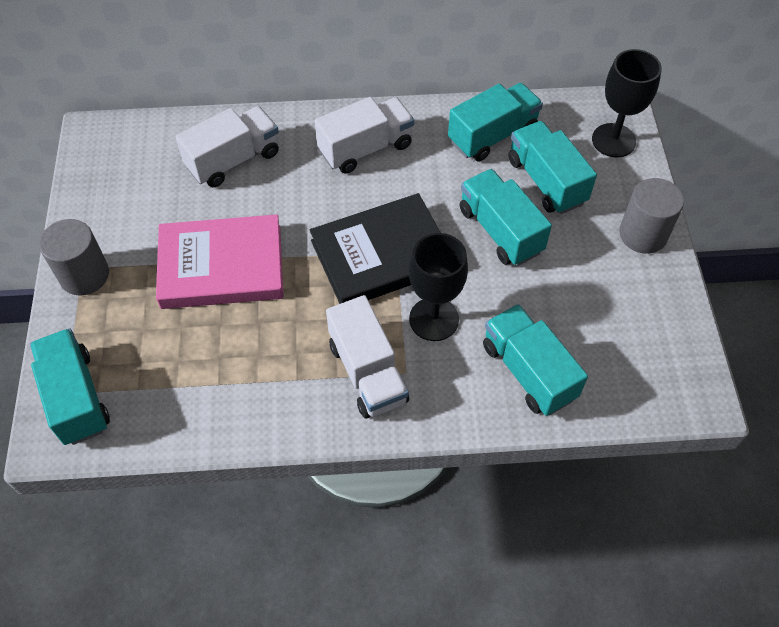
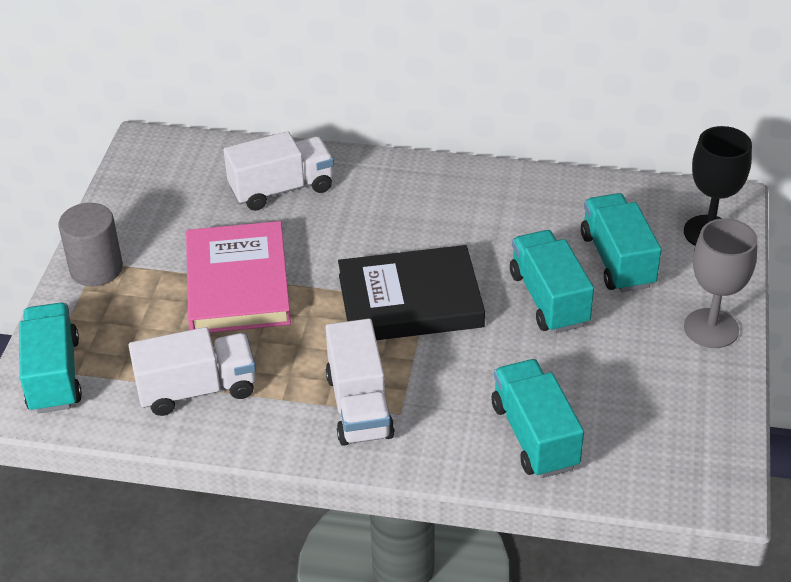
camera: 15 degrees right, 15 degrees down
pink book [156,214,284,309] -> pink book turned 75 degrees clockwise [186,221,291,333]
white truck [315,97,414,174] -> white truck moved to [128,327,256,416]
black goblet [409,233,468,341] -> none
turquoise truck [448,83,543,161] -> none
grey cylinder [619,178,684,254] -> grey goblet [684,219,757,348]

